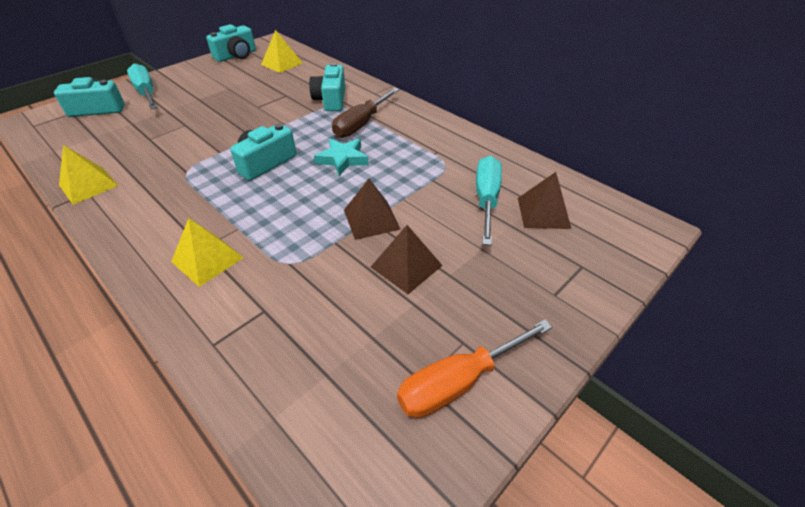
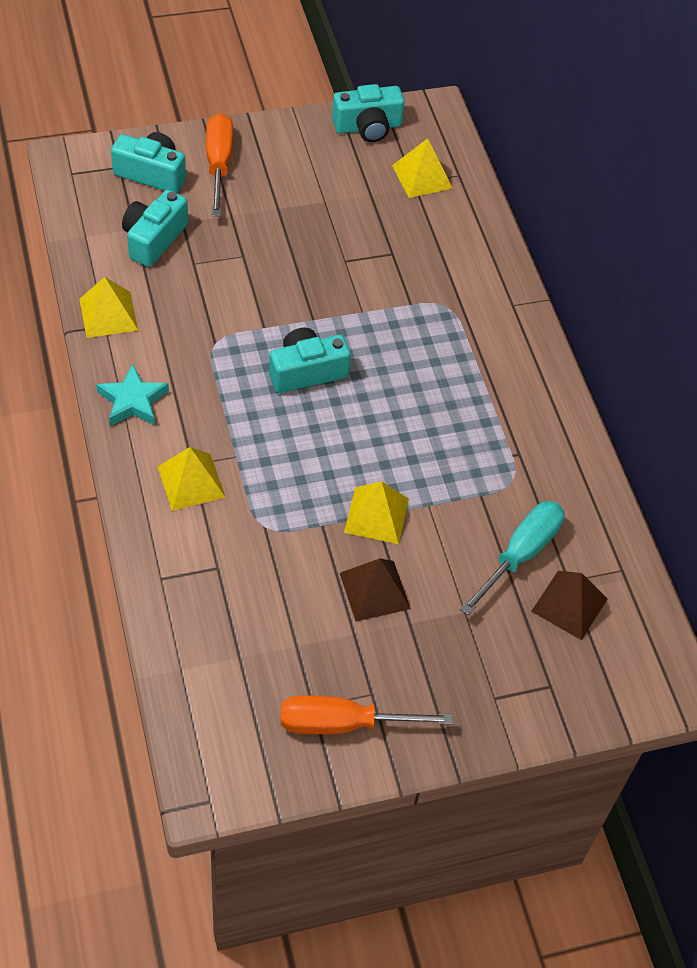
camera: 25 degrees right, 10 degrees up
turquoise screwdriver [127,63,158,109] -> orange screwdriver [206,113,233,216]
turquoise camera [309,63,345,111] -> turquoise camera moved to [122,190,188,267]
turquoise star [314,138,369,176] -> turquoise star moved to [96,364,169,426]
brown screwdriver [332,88,400,138] -> none
brown pyramid [344,179,401,240] -> yellow pyramid [344,481,409,544]

